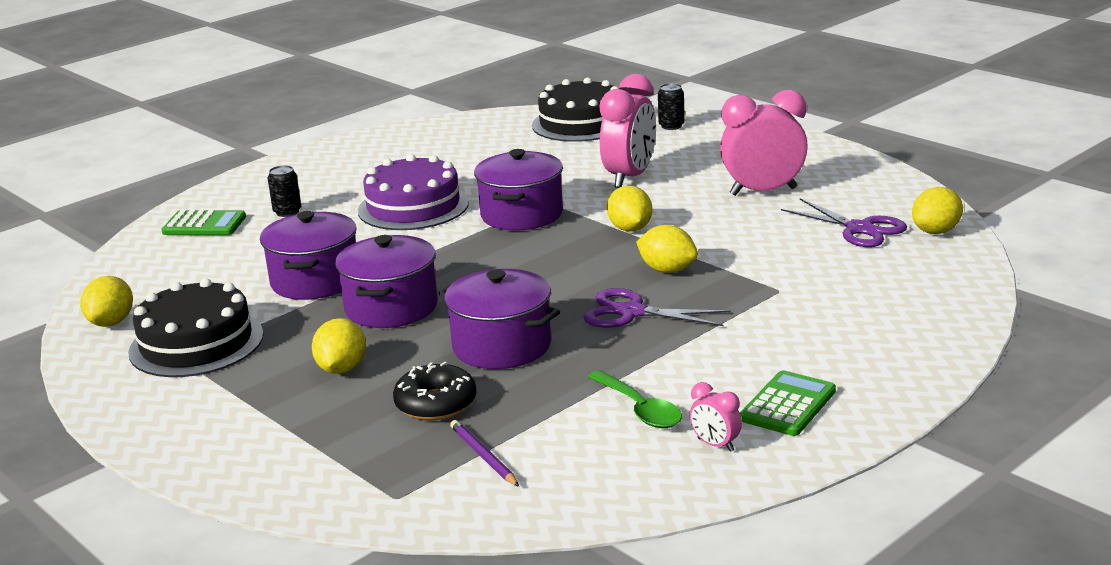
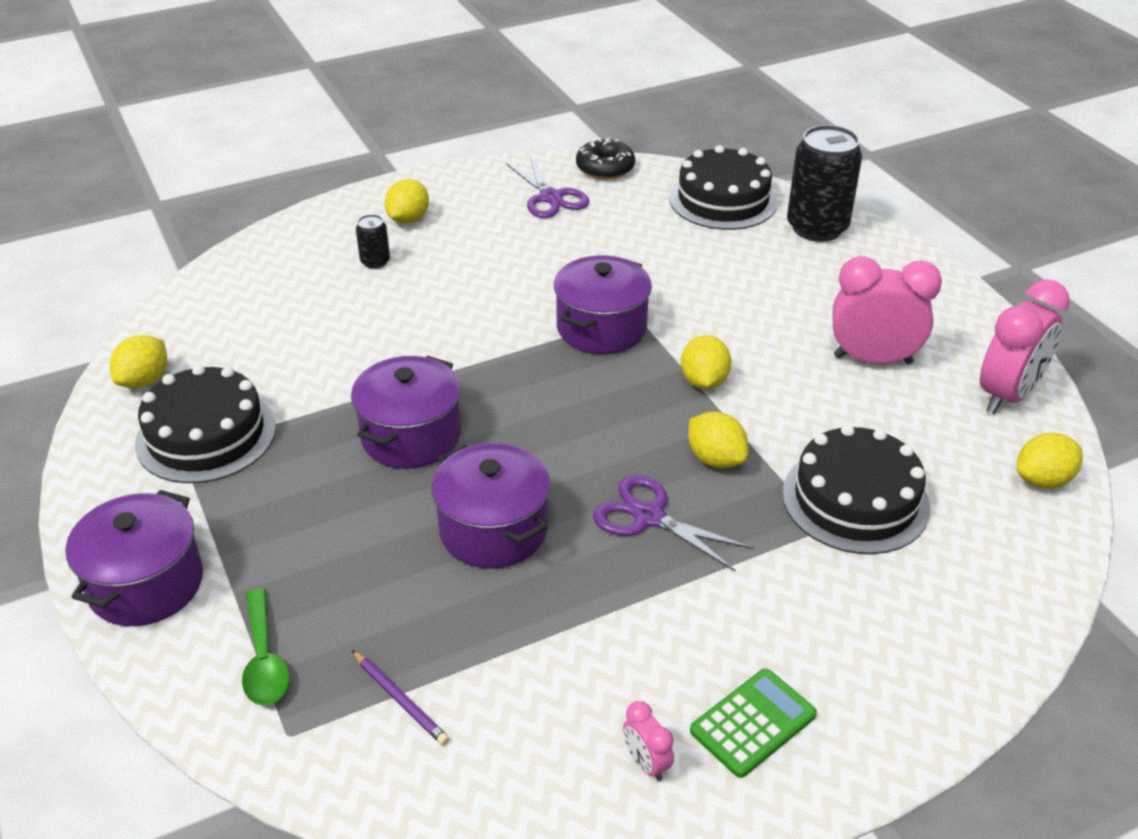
camera: 15 degrees right, 15 degrees up
green calculator [161,210,246,235] -> none
purple pot [260,211,357,300] -> purple pot moved to [66,490,203,626]
yellow lemon [312,318,366,374] -> yellow lemon moved to [385,179,429,224]
purple cake [358,154,469,230] -> none
black donut [393,362,477,420] -> black donut moved to [576,138,635,180]
purple pencil [450,420,519,487] -> purple pencil turned 150 degrees clockwise [352,650,449,745]
green spoon [588,370,682,428] -> green spoon moved to [242,588,290,706]
pink clock [599,74,656,188] -> pink clock moved to [980,279,1070,414]
black can [658,83,685,130] -> black can [787,125,862,242], size x2.17
purple scissors [781,198,907,247] -> purple scissors moved to [506,157,590,218]
none -> black cake [782,425,930,554]

